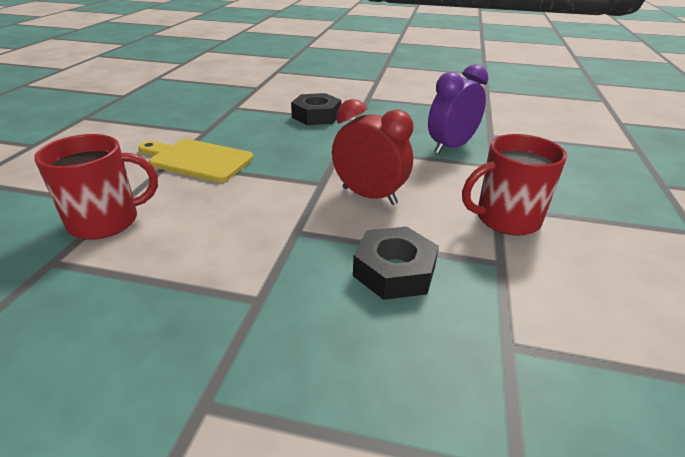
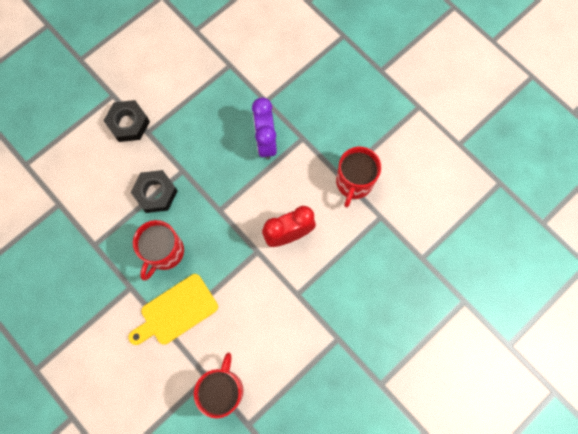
camera: 55 degrees left, 40 degrees up
black nut [353,226,439,300] -> black nut moved to [104,100,150,142]
none -> red mug [133,220,184,281]

